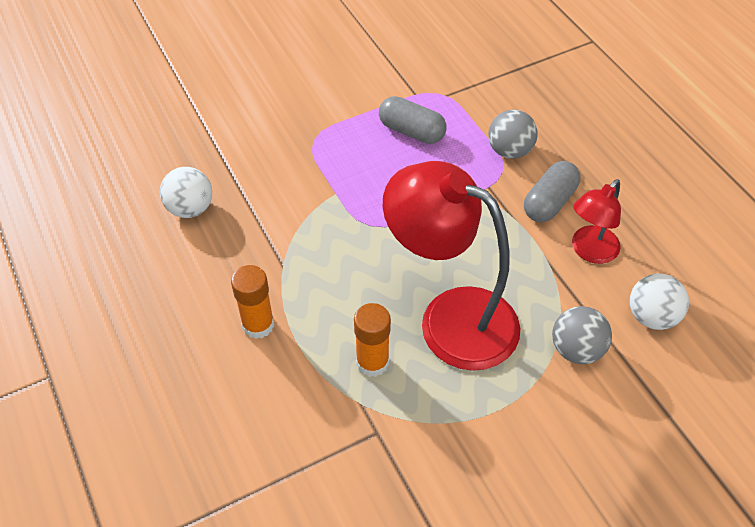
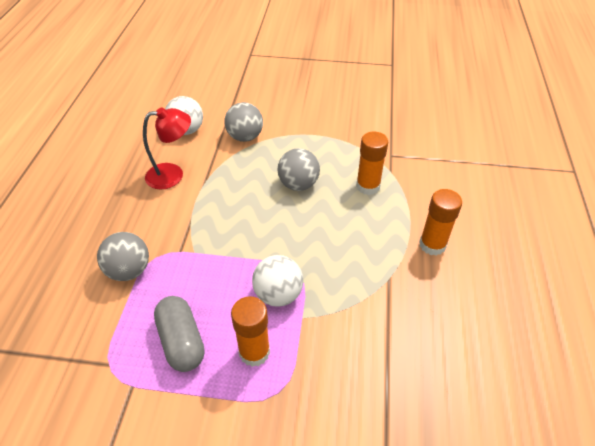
camera: 145 degrees left, 5 degrees down
white ball [160,167,212,218] -> white ball moved to [252,255,303,307]
red lamp [383,161,520,371] -> grey ball [278,148,320,191]
grey capsule [524,161,581,222] -> none
none -> orange glue stick [231,296,270,367]

